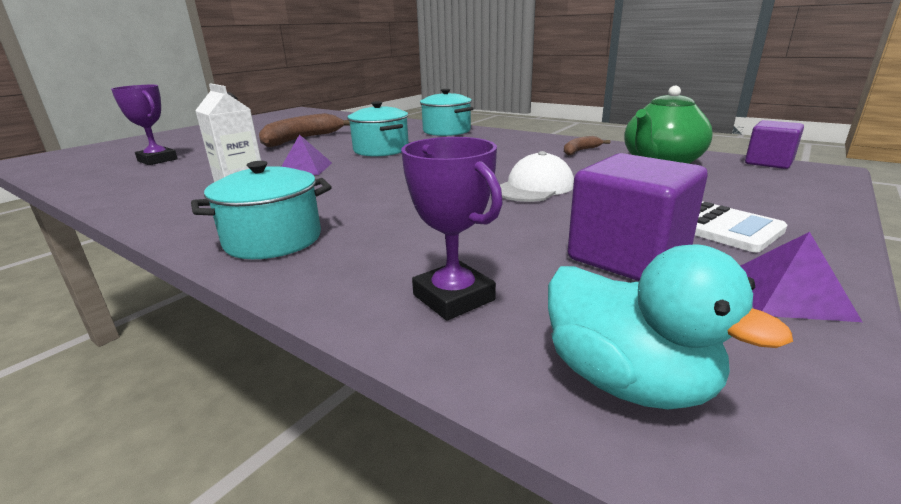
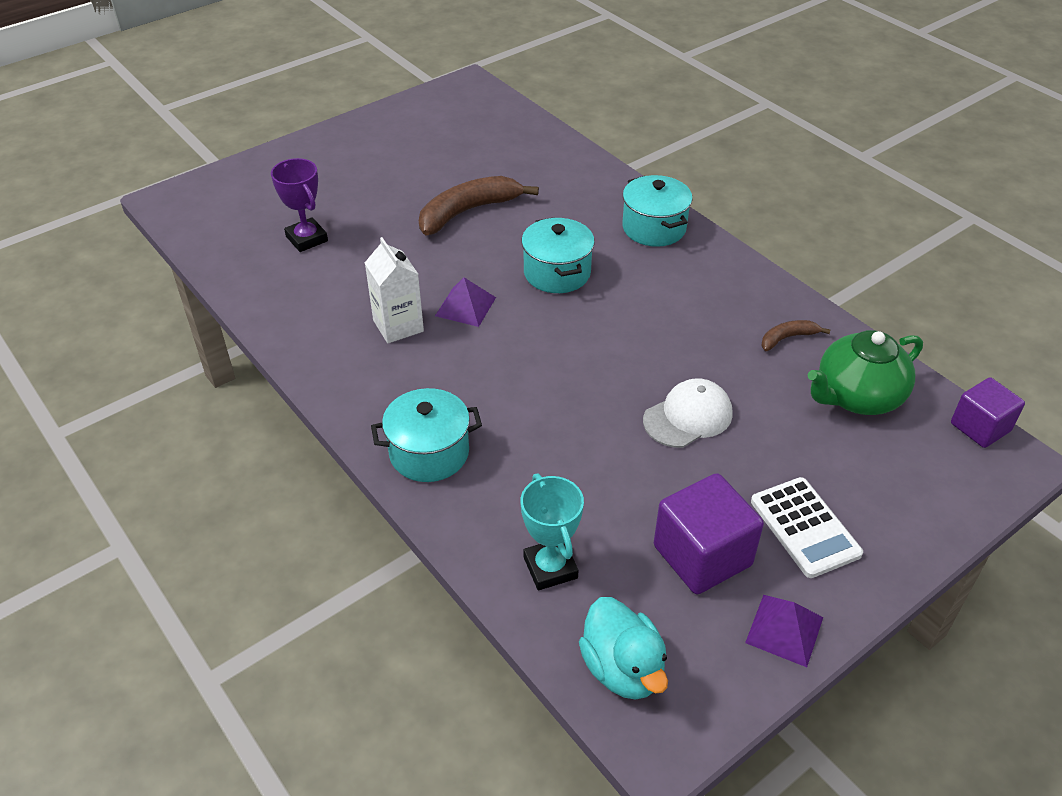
camera: 15 degrees right, 20 degrees up
purple trophy [401,137,503,321] -> turquoise trophy [521,474,584,590]

